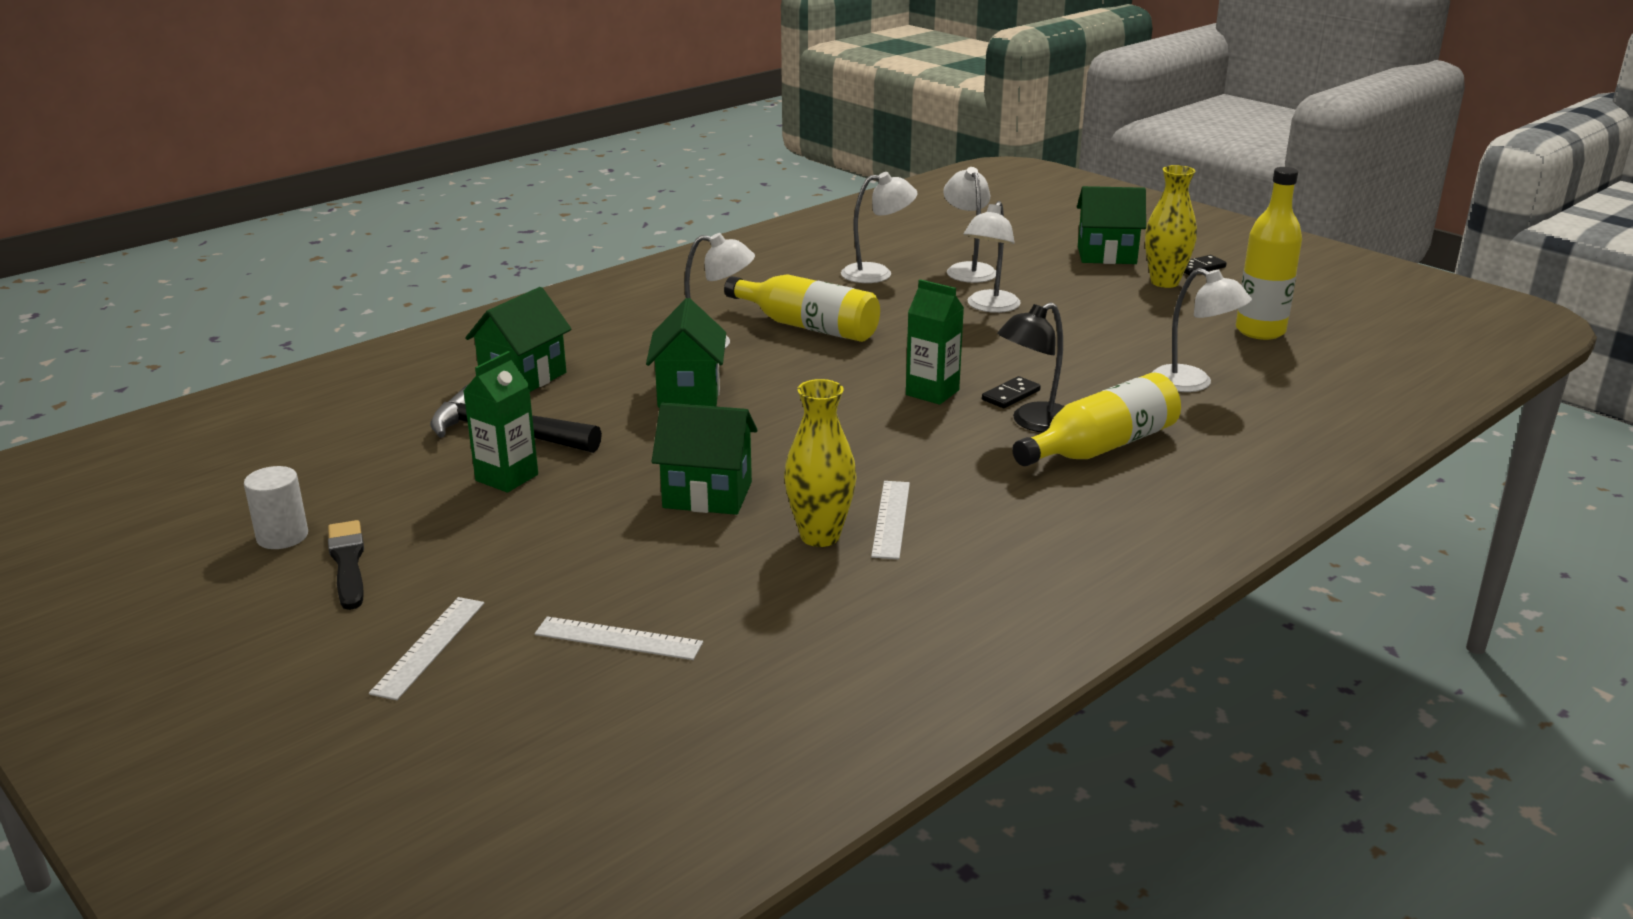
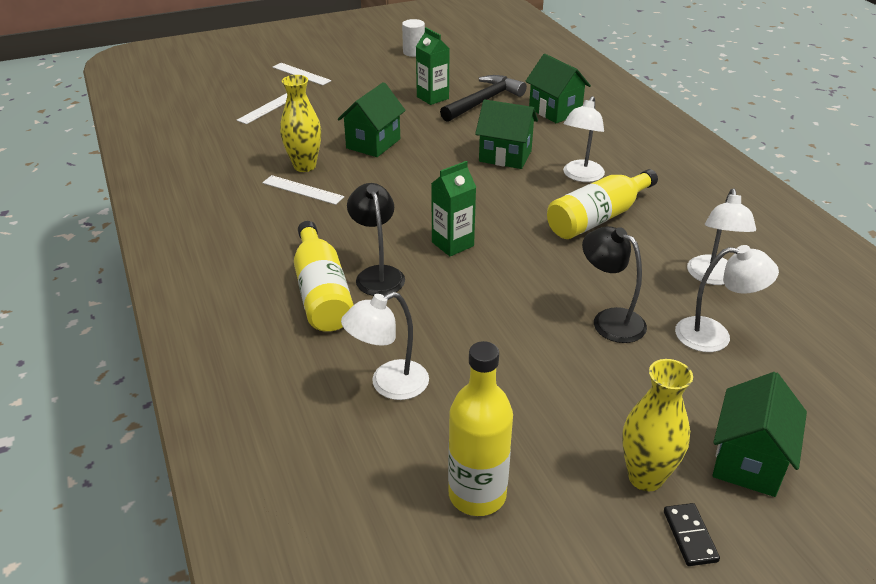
camera: 110 degrees right, 10 degrees up
black brush [328,520,364,610] -> none
white lamp [963,201,1021,313] -> black lamp [582,226,647,343]
black domino [982,376,1041,408] -> none

